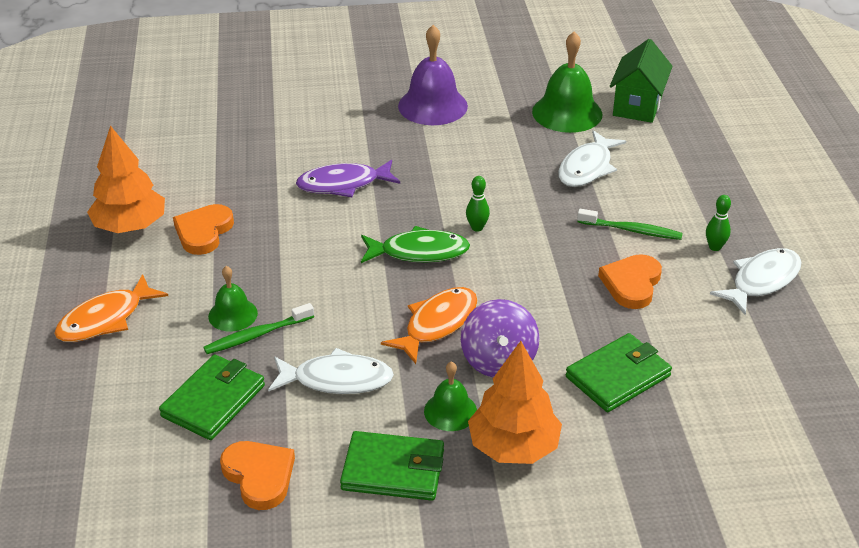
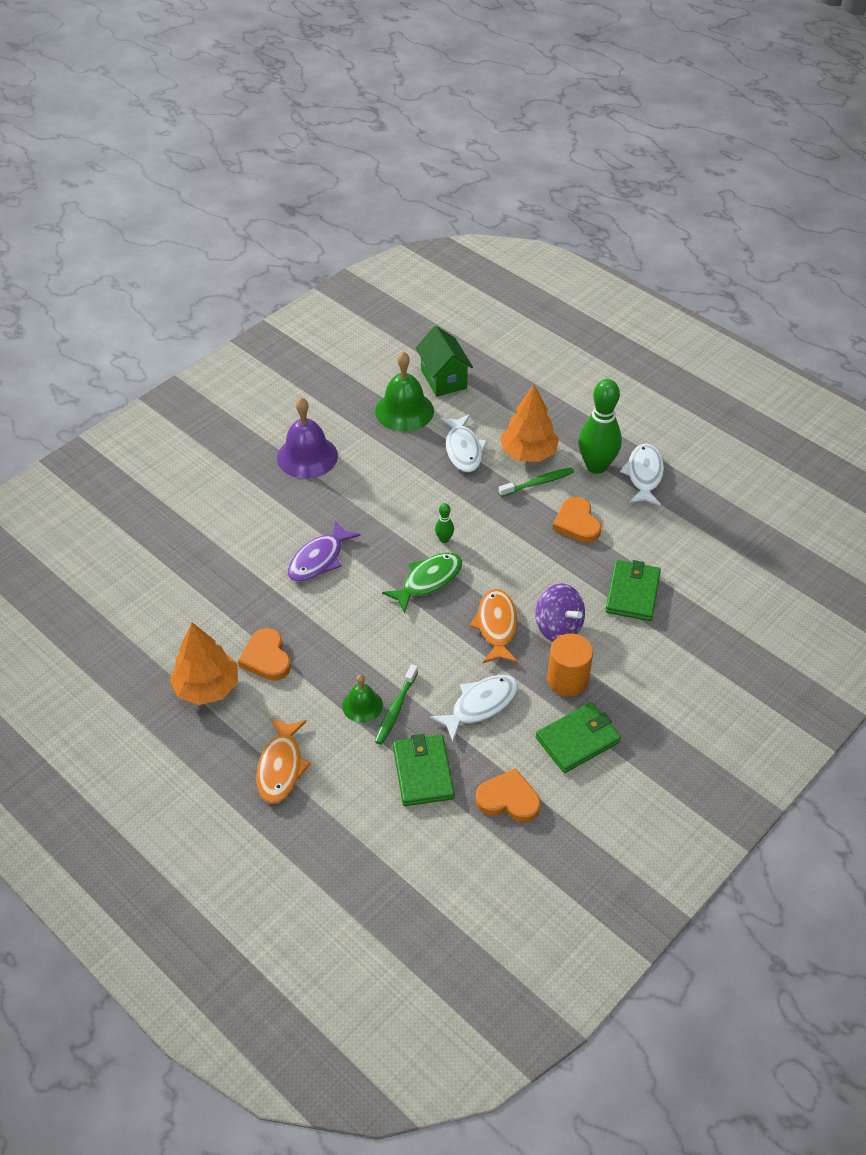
camera: 40 degrees left, 10 degrees up
green bell [424,361,477,431] -> orange cylinder [547,634,593,696]
orange tree [468,341,562,464] -> orange tree moved to [500,385,559,462]
green bowling pin [706,195,731,251] -> green bowling pin [579,379,622,474], size x2.30

